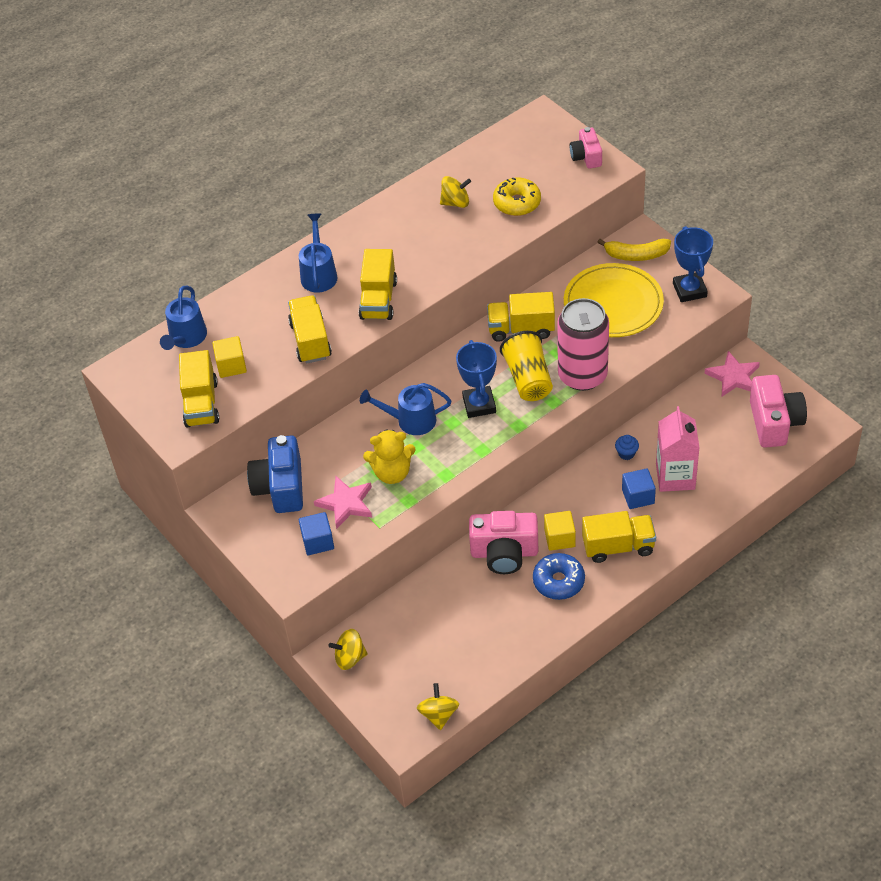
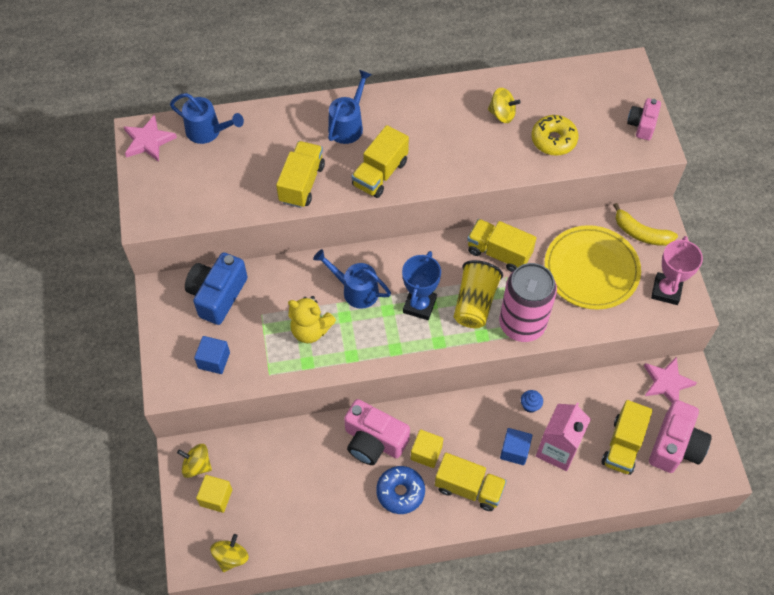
camera: 25 degrees right, 10 degrees up
blue watering can [160,286,207,350] -> blue watering can turned 105 degrees counterclockwise [170,93,244,144]
yellow truck [179,350,219,428] -> yellow truck moved to [602,400,653,475]
yellow cube [212,336,247,378] -> yellow cube moved to [196,475,232,513]
pink star [314,476,372,529] -> pink star moved to [124,115,177,162]
blue trophy [673,226,713,302] -> pink trophy [651,236,703,305]

